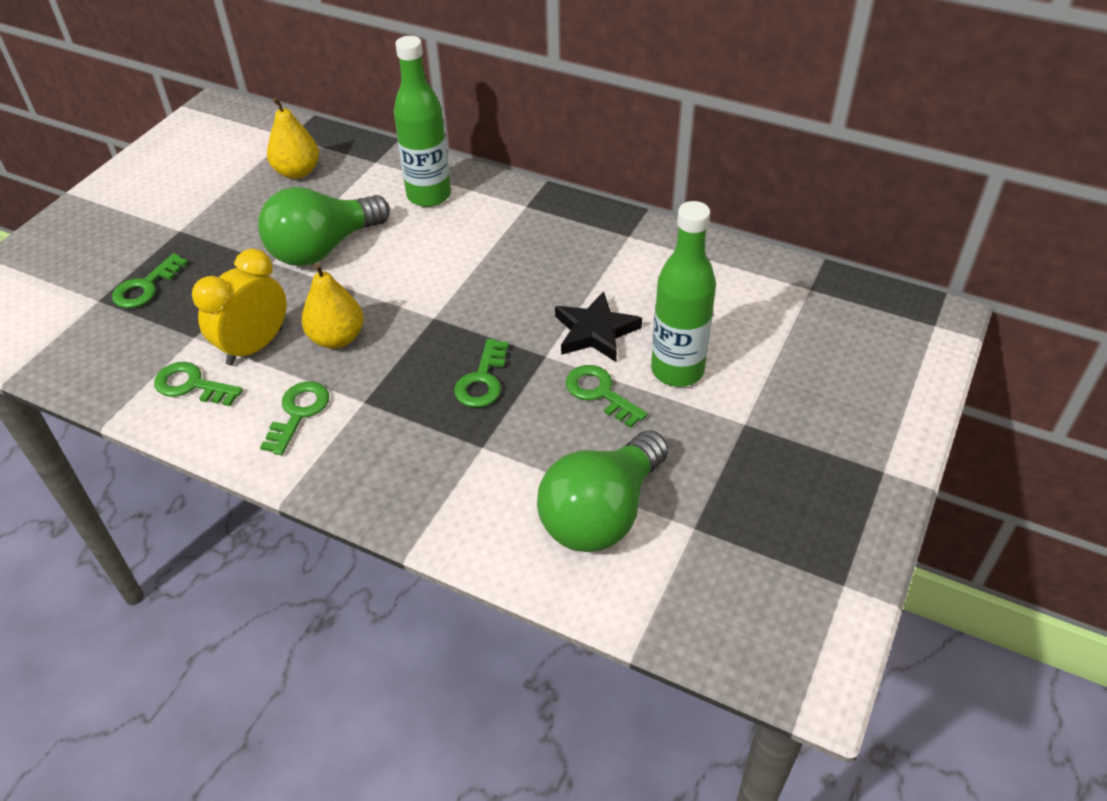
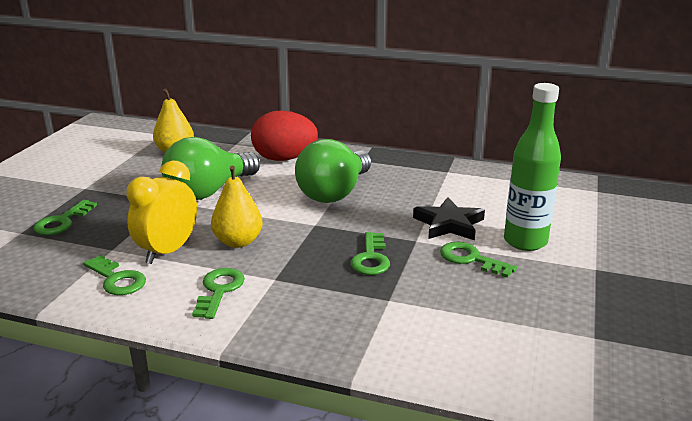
camera: 10 degrees left, 20 degrees down
green key [154,362,243,406] -> green key turned 150 degrees counterclockwise [83,255,146,295]
green bottle [394,36,451,207] -> red egg [251,110,318,161]
green light bulb [537,430,668,552] -> green light bulb moved to [295,139,371,203]

